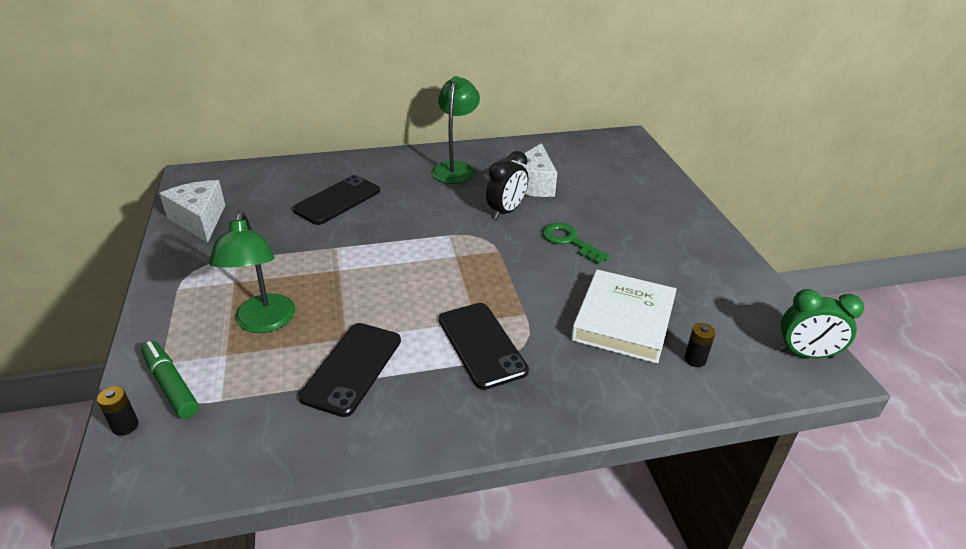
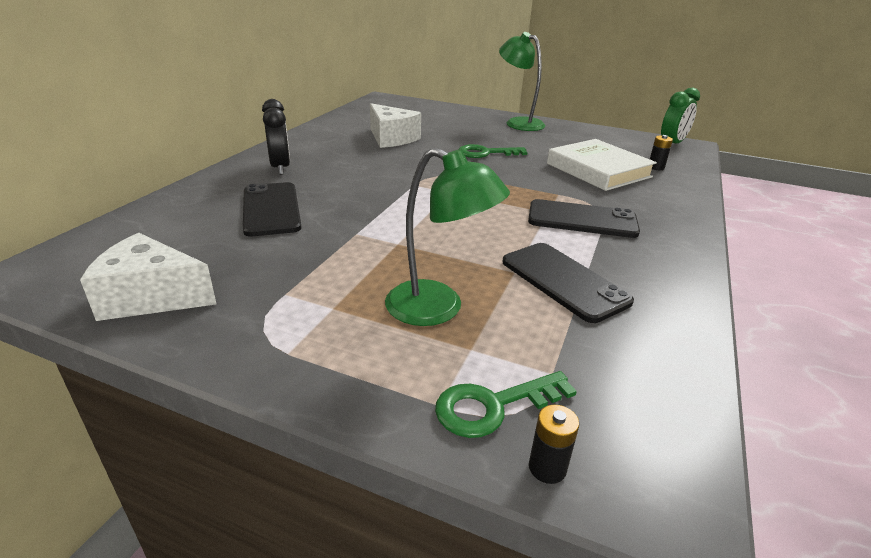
camera: 55 degrees left, 5 degrees down
green marker [141,341,199,419] -> green key [435,371,577,438]
green lamp [432,76,480,184] -> green lamp moved to [499,32,545,131]
black clock [486,151,528,219] -> black clock moved to [262,99,290,175]

